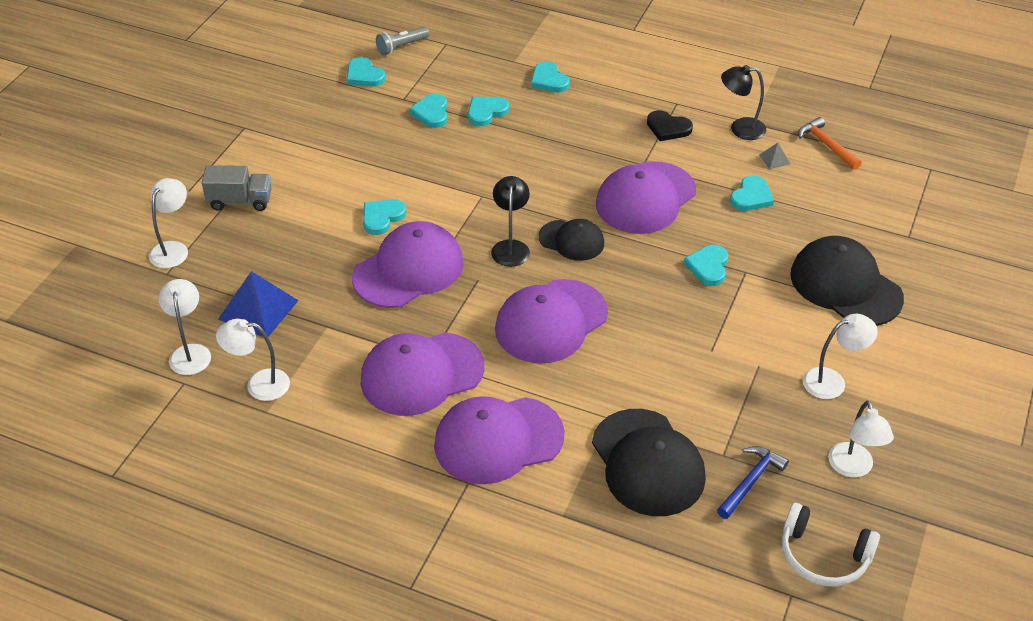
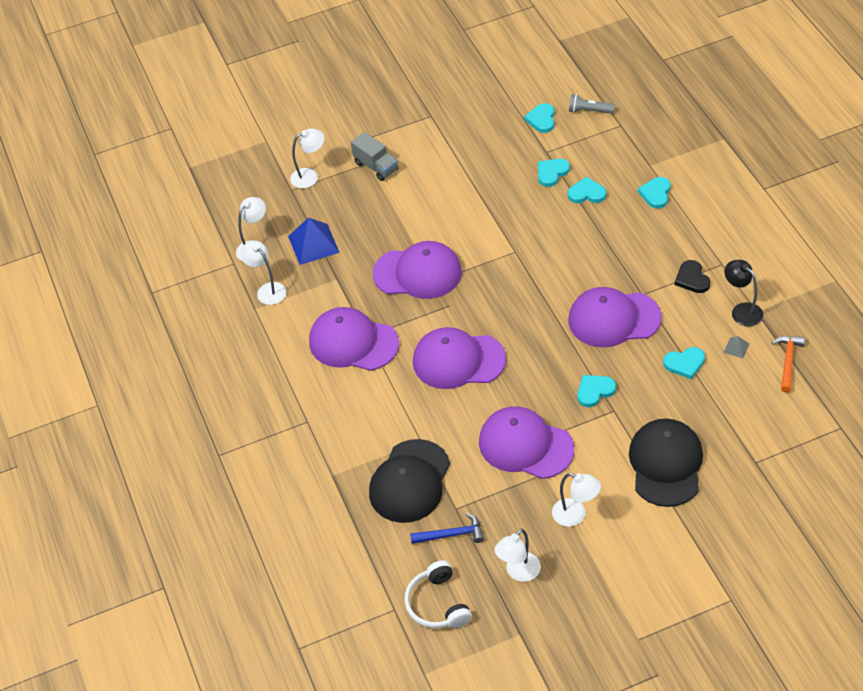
camera: 50 degrees right, 5 degrees up
turquoise heart [363,199,406,235] -> none
purple cap [434,396,565,484] -> purple cap moved to [479,406,574,479]
black lamp [491,176,530,267] -> none
black cap [539,219,604,261] -> none

